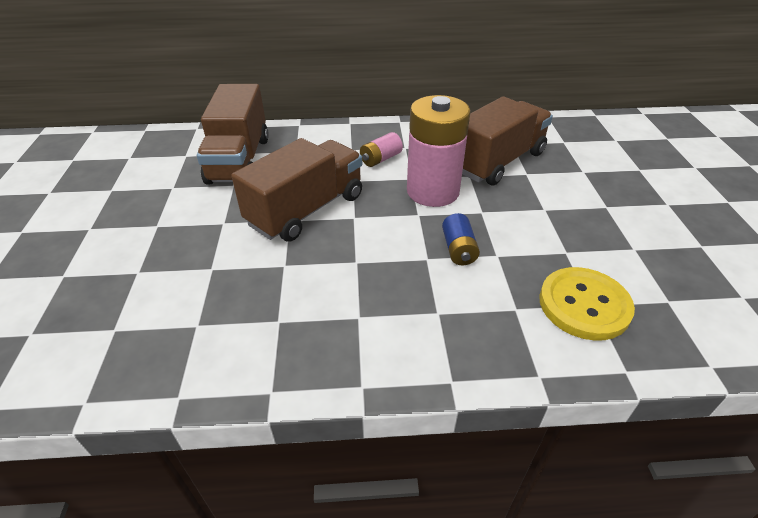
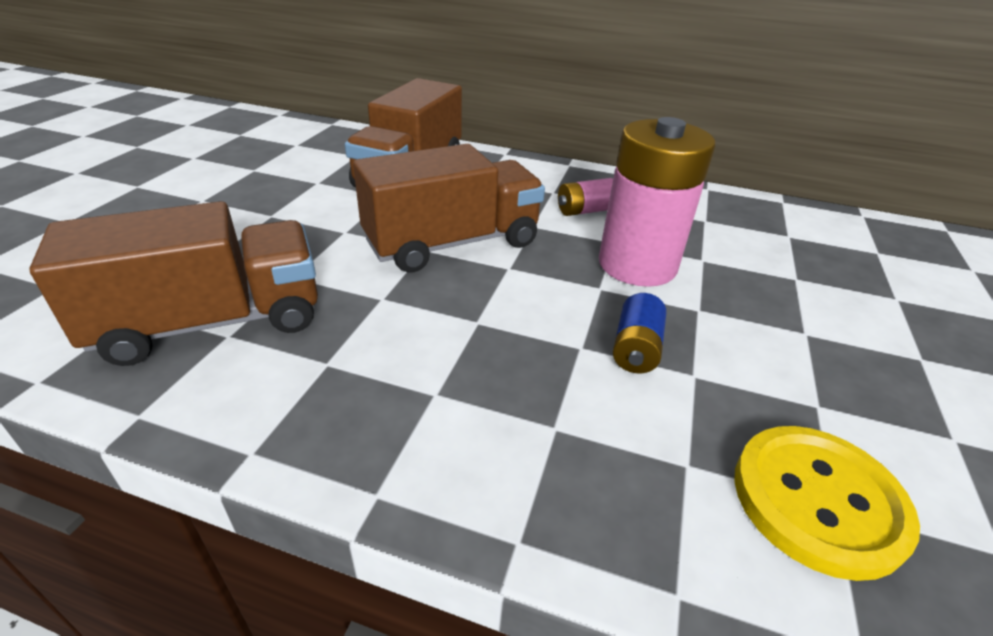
camera: 20 degrees right, 5 degrees down
brown truck [462,96,553,185] -> brown truck moved to [29,201,318,366]

